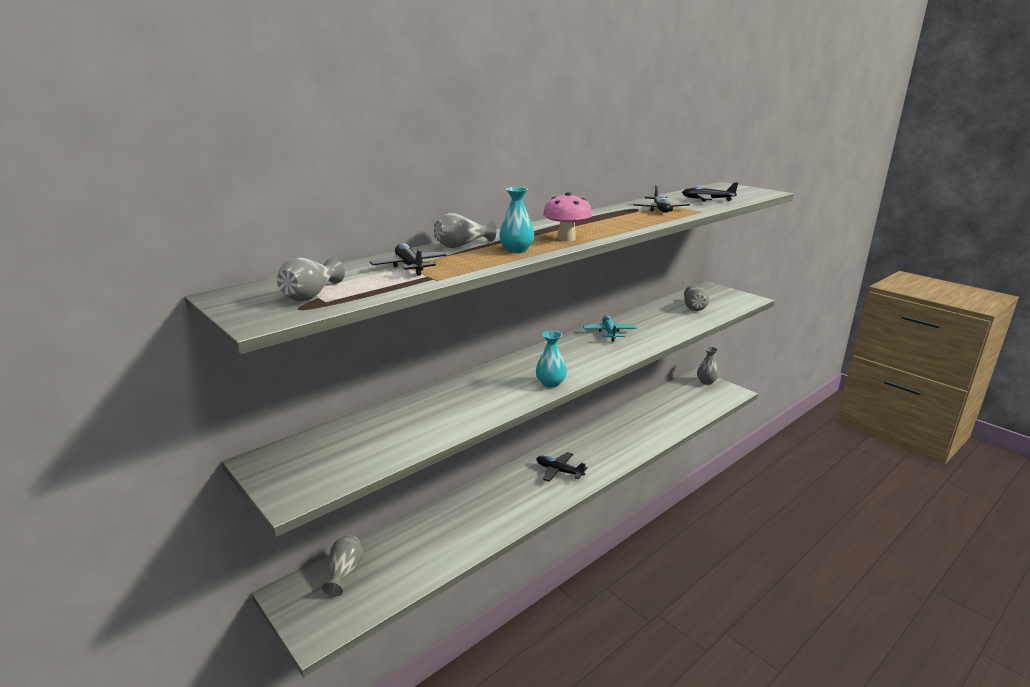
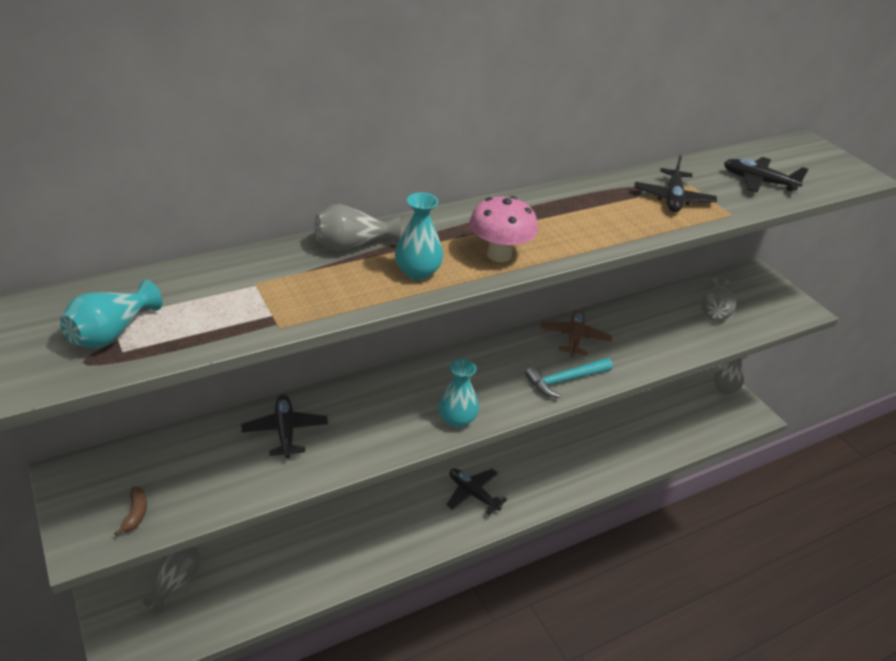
camera: 10 degrees right, 15 degrees up
grey vase [277,257,345,301] -> turquoise vase [60,280,162,348]
black plane [370,243,447,276] -> black plane moved to [242,395,328,458]
turquoise plane [583,315,637,342] -> brown plane [540,309,612,357]
none -> brown banana [114,487,147,536]
none -> turquoise hammer [525,358,612,398]

